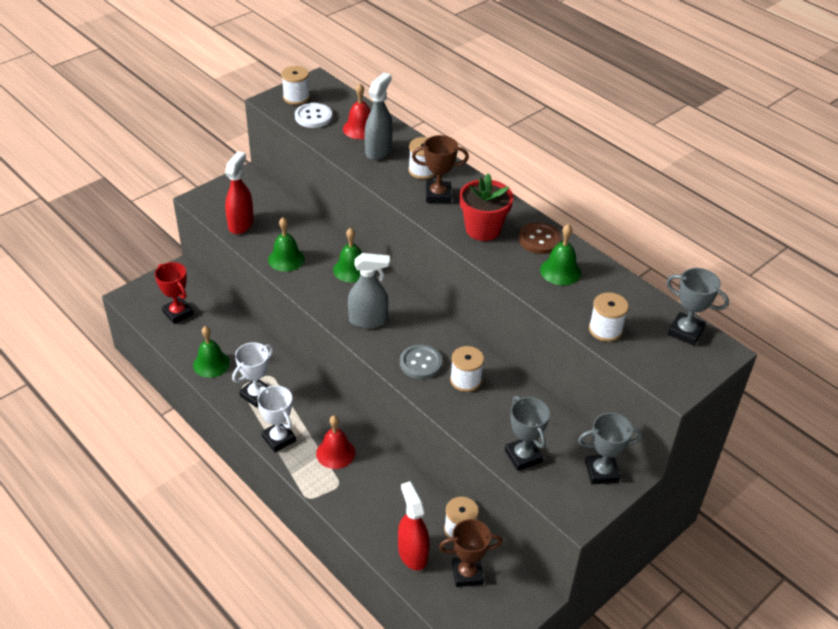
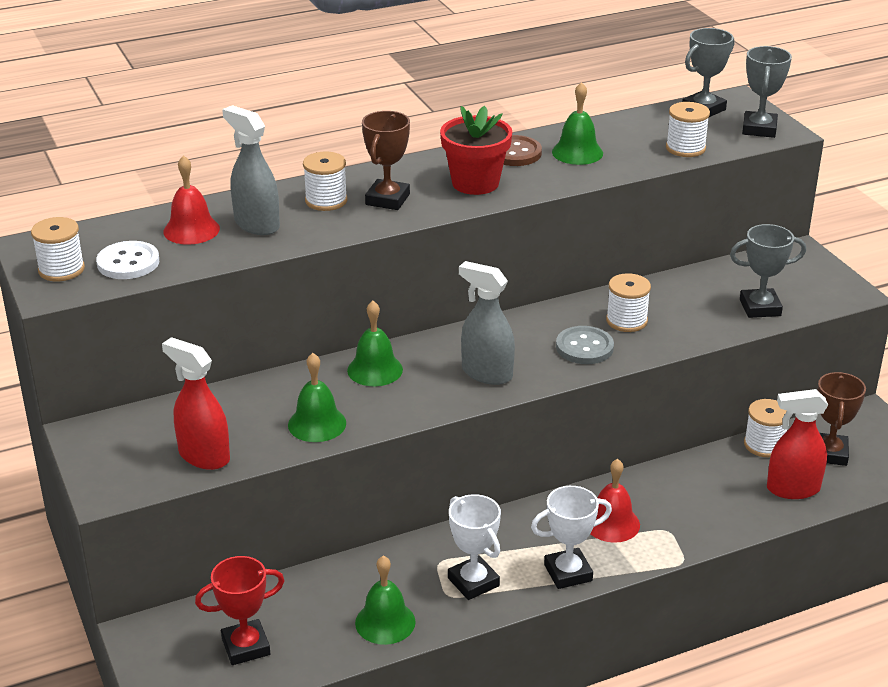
camera: 70 degrees left, 10 degrees down
grey spray bottle [348,253,390,328] -> grey spray bottle turned 75 degrees counterclockwise [459,261,515,385]
grey trophy [578,413,643,484] -> grey trophy moved to [742,46,792,138]

